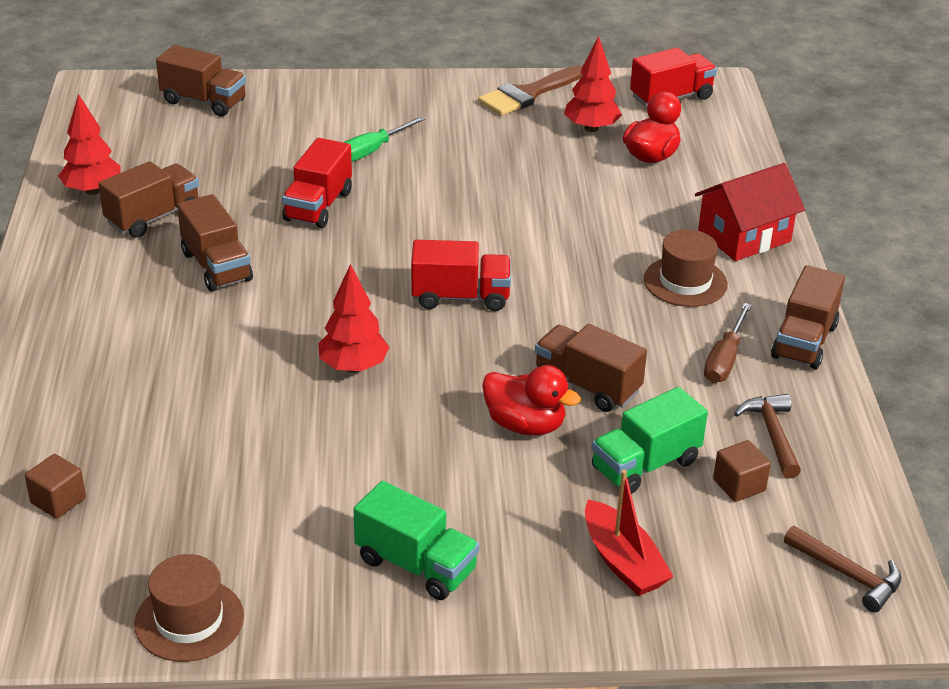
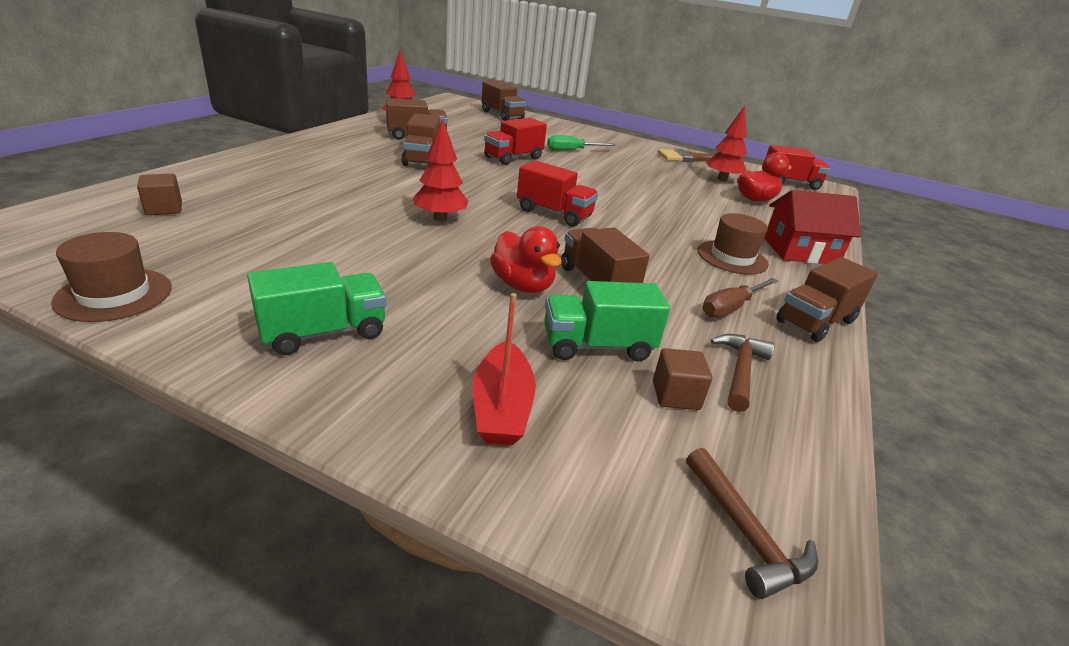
camera: 25 degrees right, 5 degrees down
green truck [353,481,479,600] -> green truck turned 90 degrees counterclockwise [247,262,387,355]

